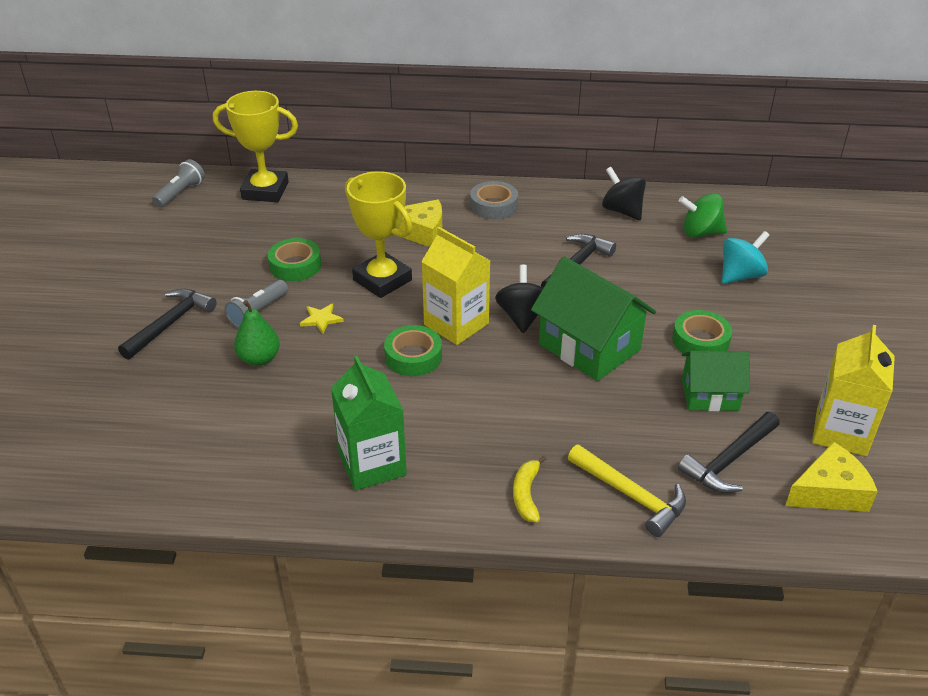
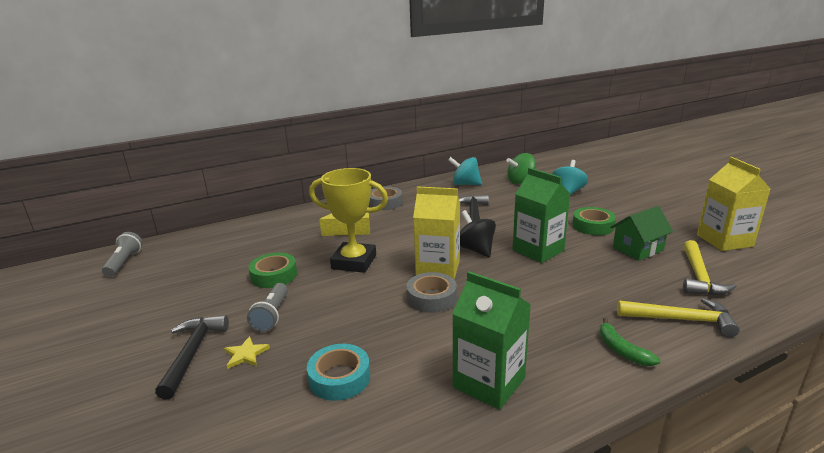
camera: 30 degrees left, 15 degrees down
yellow trophy [213,91,298,202] -> none
green pear [234,300,280,366] -> none
yellow star [300,304,344,334] -> yellow star moved to [224,336,270,369]
green tape [384,325,442,376] -> grey tape [406,272,457,313]
yellow banana [513,455,546,522] -> green banana [600,318,660,366]
green house [531,256,656,381] -> green carton [512,168,570,263]
black spinning top [602,167,646,220] -> turquoise spinning top [448,157,482,185]
black hammer [678,412,780,493] -> yellow hammer [683,240,737,295]
yellow cheese [785,442,878,512] -> none
none -> turquoise tape [307,344,370,401]

